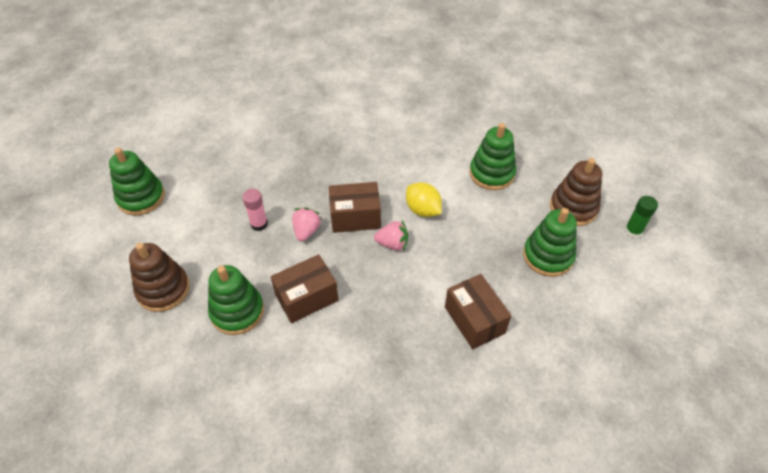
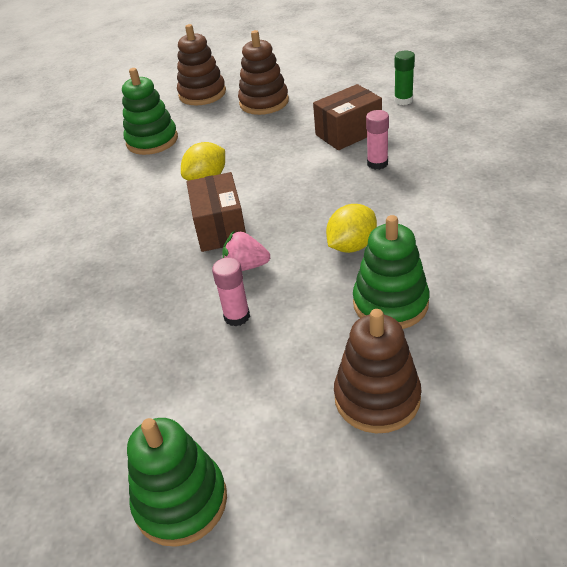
camera: 90 degrees left, 10 degrees down
brown box [271,254,339,323] -> yellow lemon [326,204,377,253]
pink strawberry [374,221,408,251] -> none
green stacking toy [523,208,577,277] -> brown stacking toy [238,30,289,115]
green glue stick [624,196,658,238] -> green glue stick moved to [394,51,415,105]
none -> pink glue stick [366,110,389,170]

